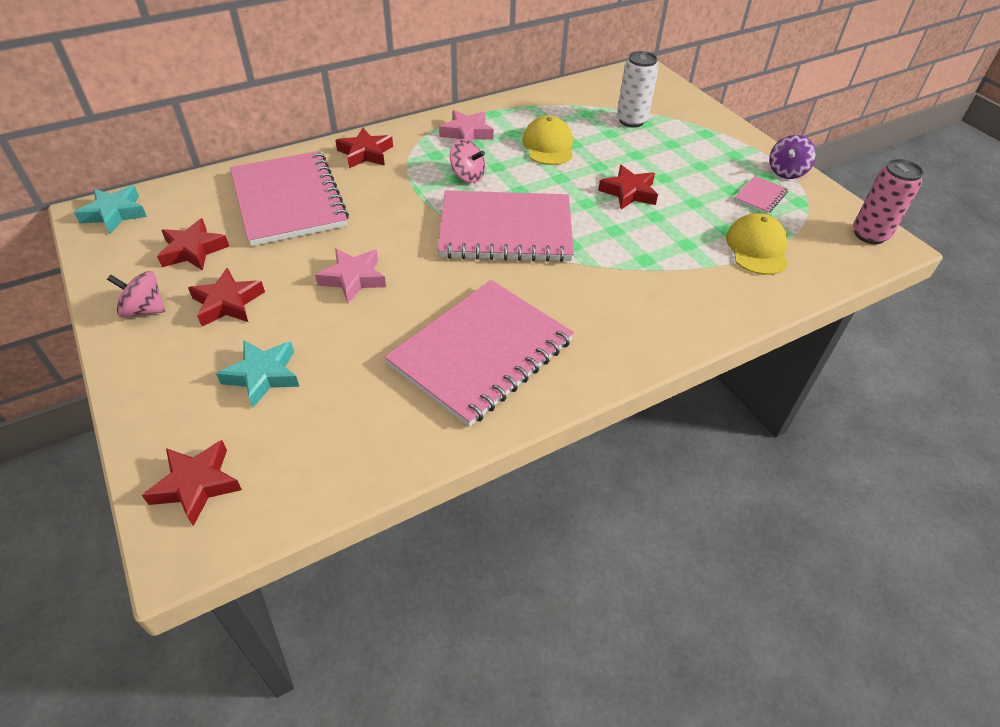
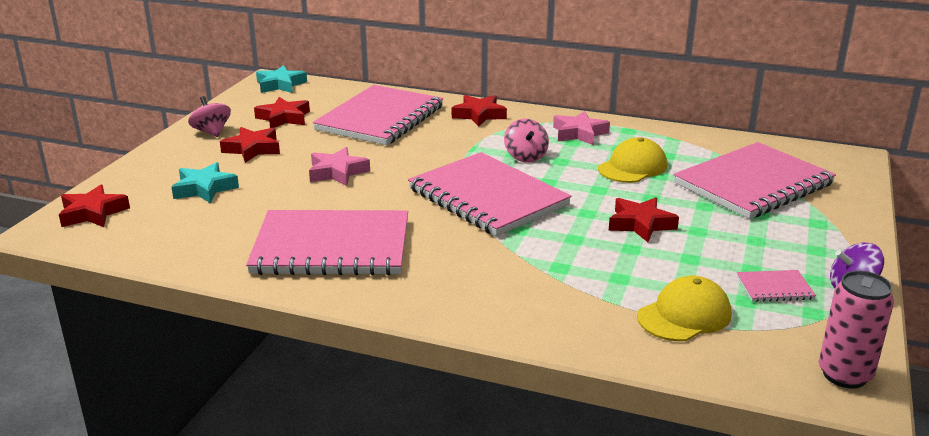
camera: 50 degrees right, 20 degrees down
white can [617,51,658,128] -> pink notebook [673,142,836,219]

